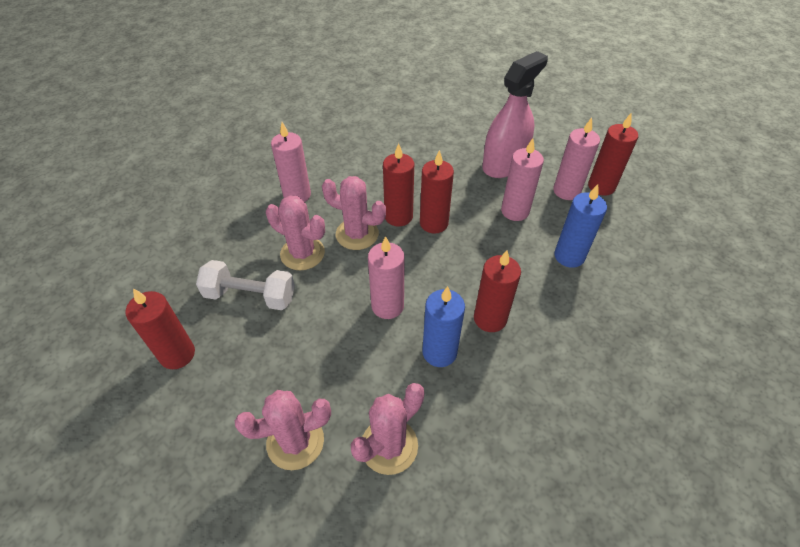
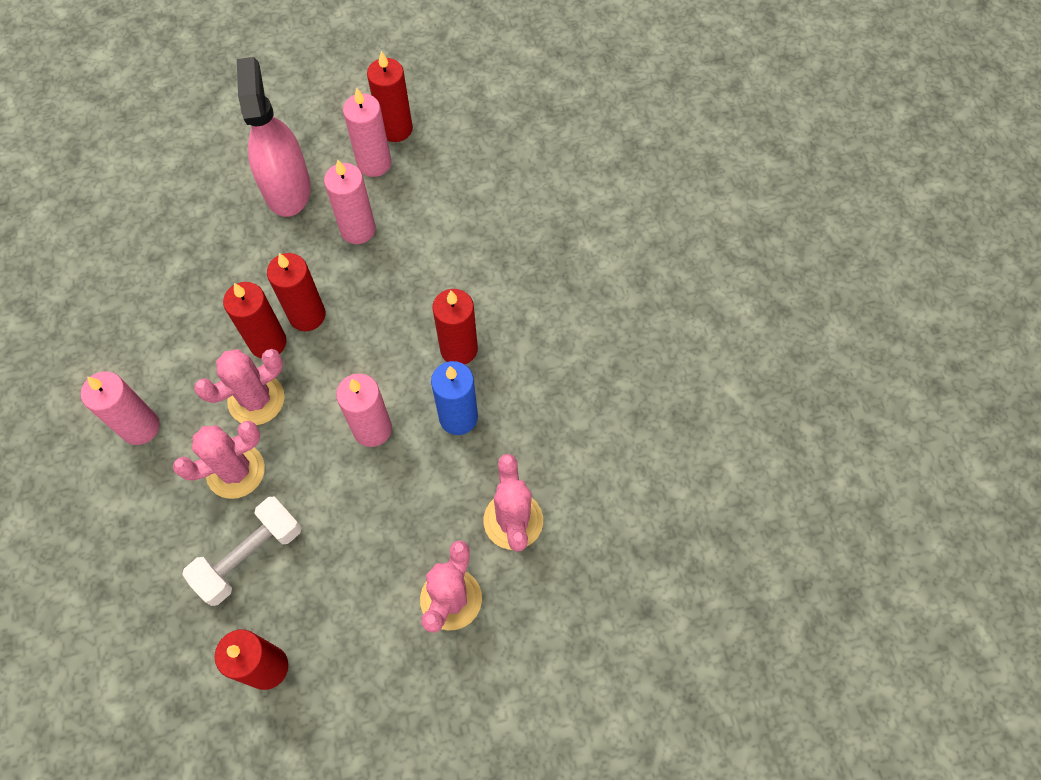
camera: 55 degrees left, 15 degrees up
blue candle [554,184,607,268] -> none

